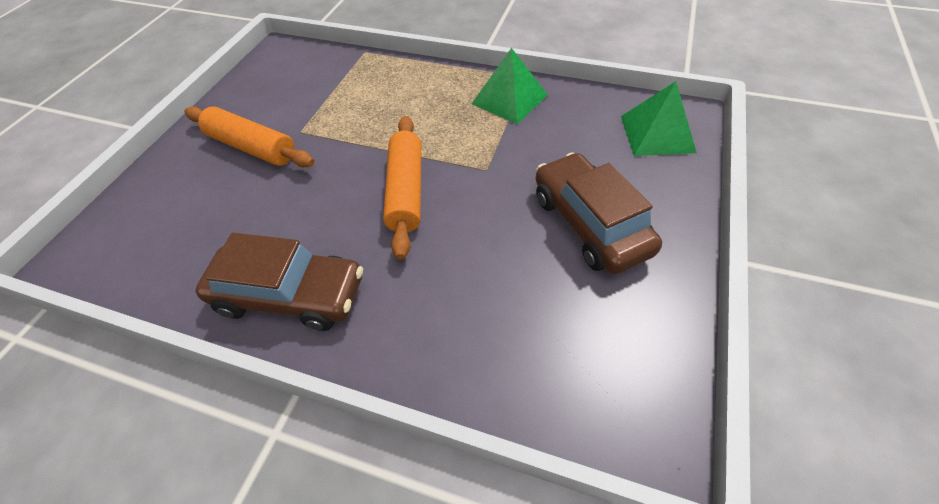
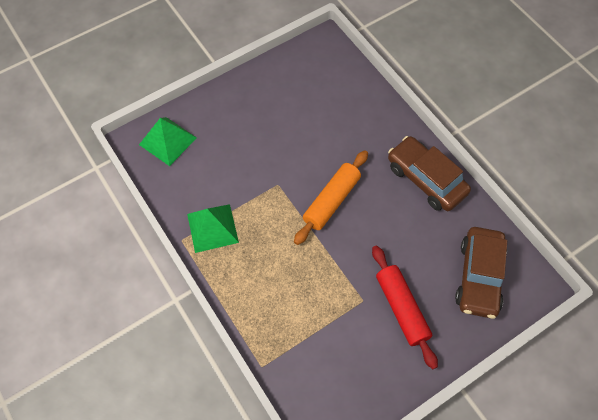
camera: 145 degrees left, 10 degrees up
orange rolling pin [185,106,314,167] -> red rolling pin [372,246,438,369]
brown car [536,152,662,274] -> brown car moved to [455,227,507,319]

